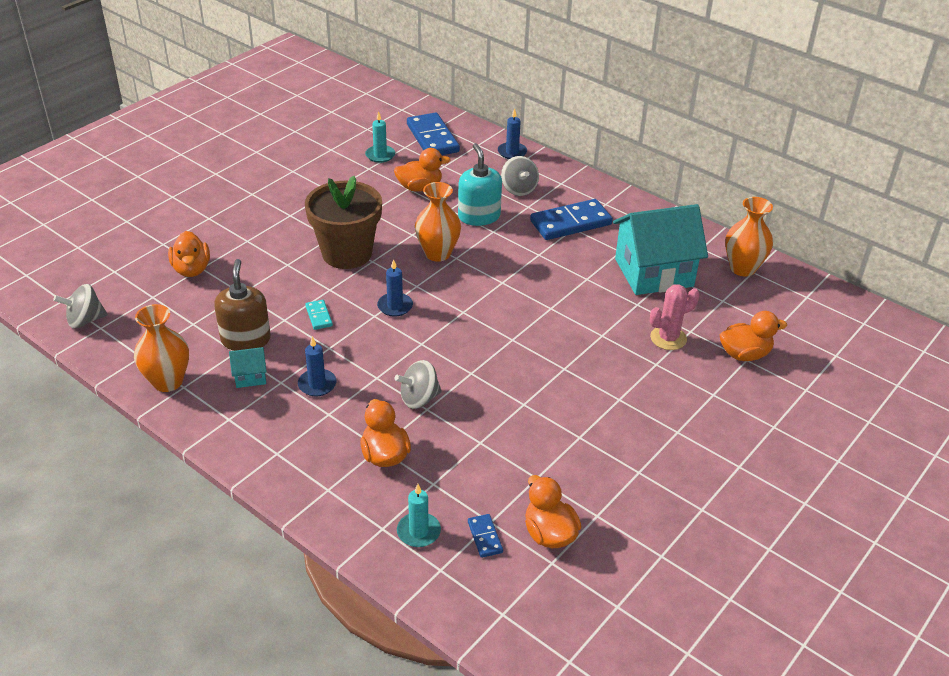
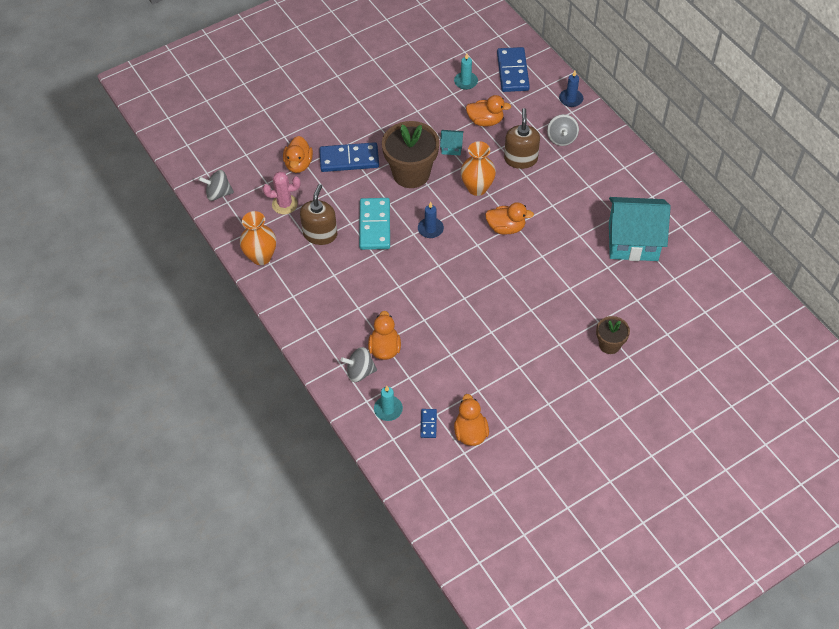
camera: 20 degrees right, 15 degrees up
turquoise house [229,347,267,388] -> turquoise house moved to [440,130,464,155]
blue candle [298,336,336,396] -> none
turquoise domino [305,300,333,330] -> turquoise domino [359,198,390,250], size x2.15
grey spinning top [395,360,442,409] -> grey spinning top moved to [340,347,377,382]
turquoise soap dispenser [458,143,502,226] -> brown soap dispenser [504,108,540,169]
blue domino [530,199,613,240] -> blue domino moved to [319,142,379,172]
pink cactus [650,284,700,350] -> pink cactus moved to [263,171,300,214]
orange duck [720,311,787,361] -> orange duck moved to [485,202,534,235]
orange vase [725,197,773,276] -> none
none -> brown flower pot [596,316,630,354]

